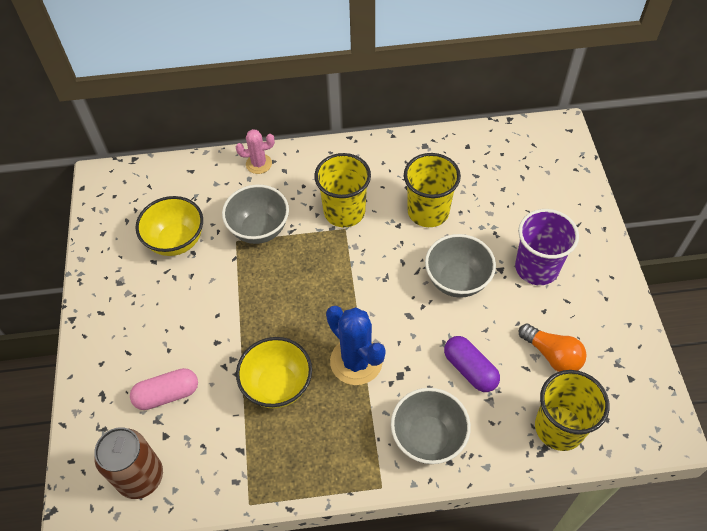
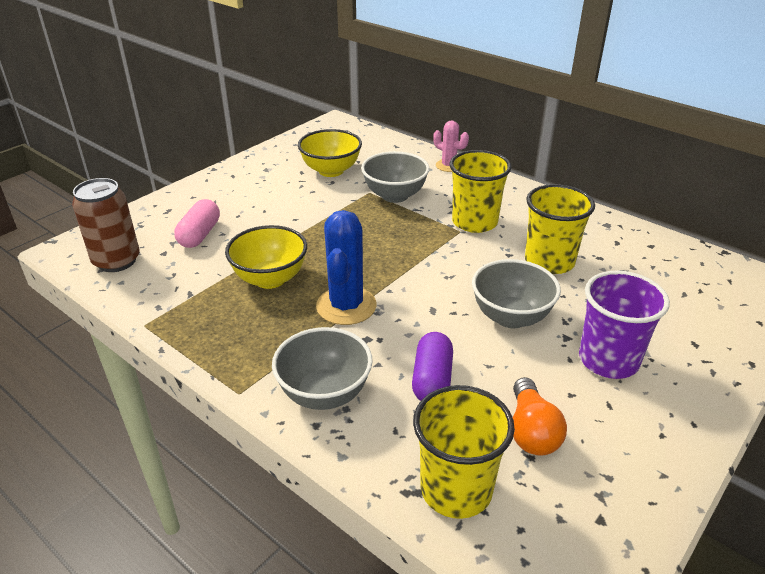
camera: 45 degrees right, 20 degrees down
pink capsule [130,368,198,410] -> pink capsule turned 75 degrees clockwise [174,199,220,248]

